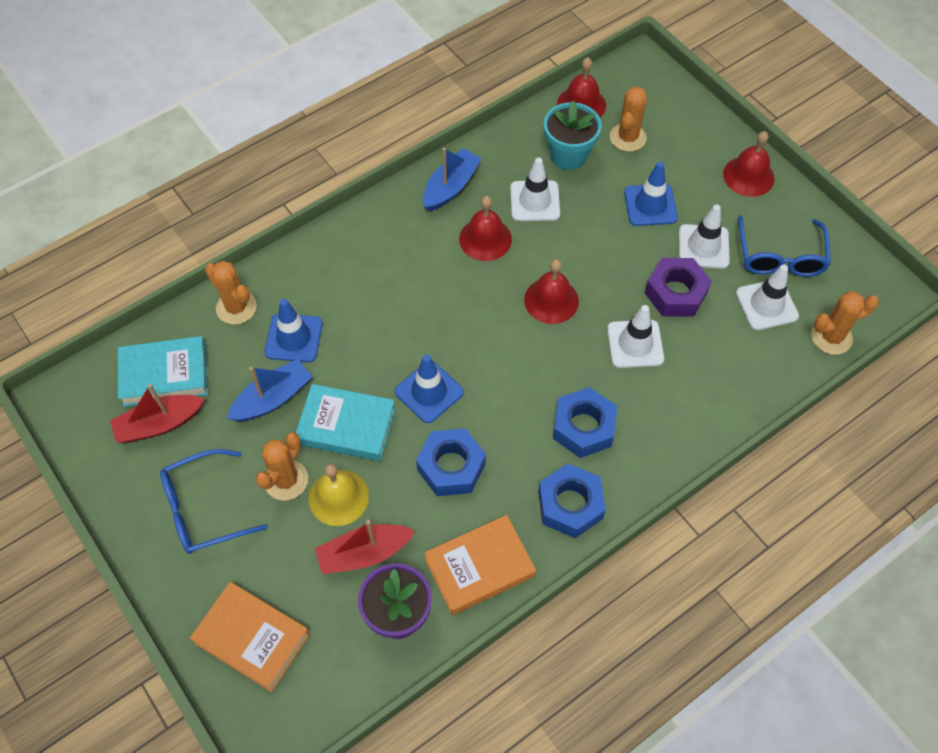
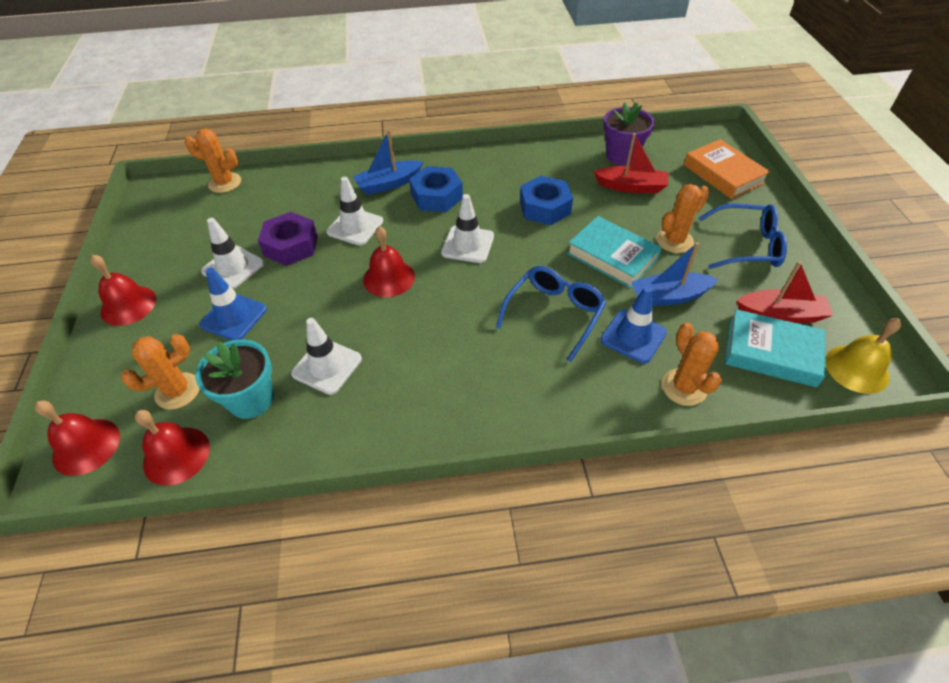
camera: 150 degrees left, 10 degrees down
yellow bell [309,464,369,526] -> yellow bell moved to [825,318,901,394]
blue traffic cone [394,355,464,423] -> none
blue boat [423,148,482,212] -> blue boat moved to [353,129,423,195]
orange book [424,515,536,615] -> none
red bell [459,196,512,261] -> red bell moved to [35,401,120,476]
blue nut [538,463,606,538] -> none
white traffic cone [736,264,799,330] -> white traffic cone moved to [441,194,494,263]
blue glasses [738,215,831,277] -> blue glasses moved to [496,266,606,362]

